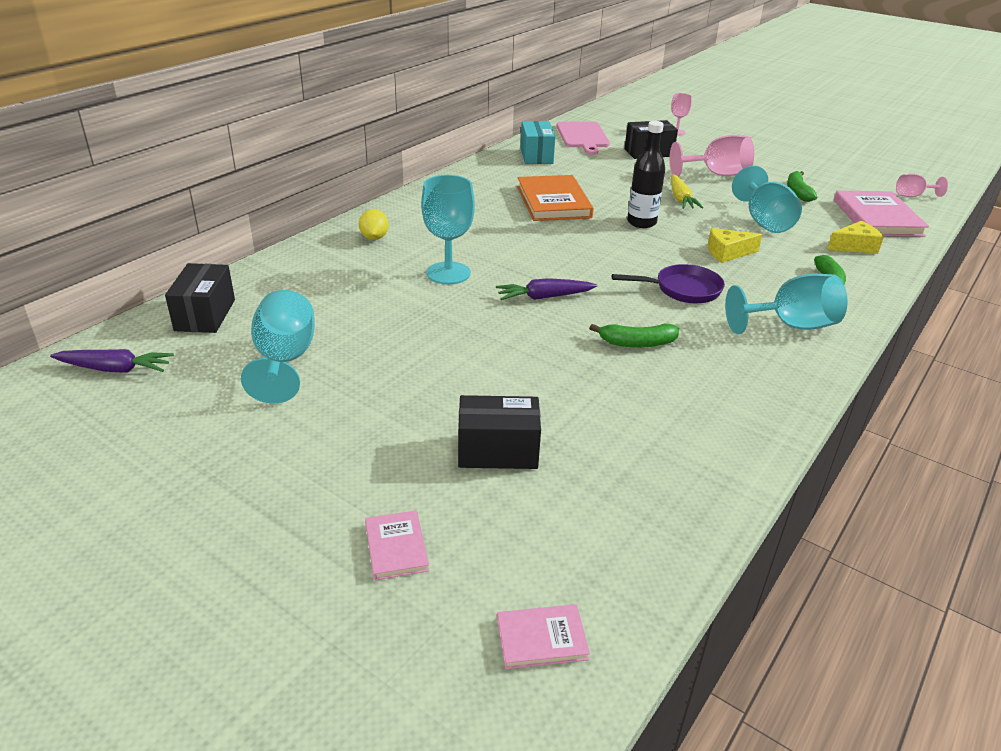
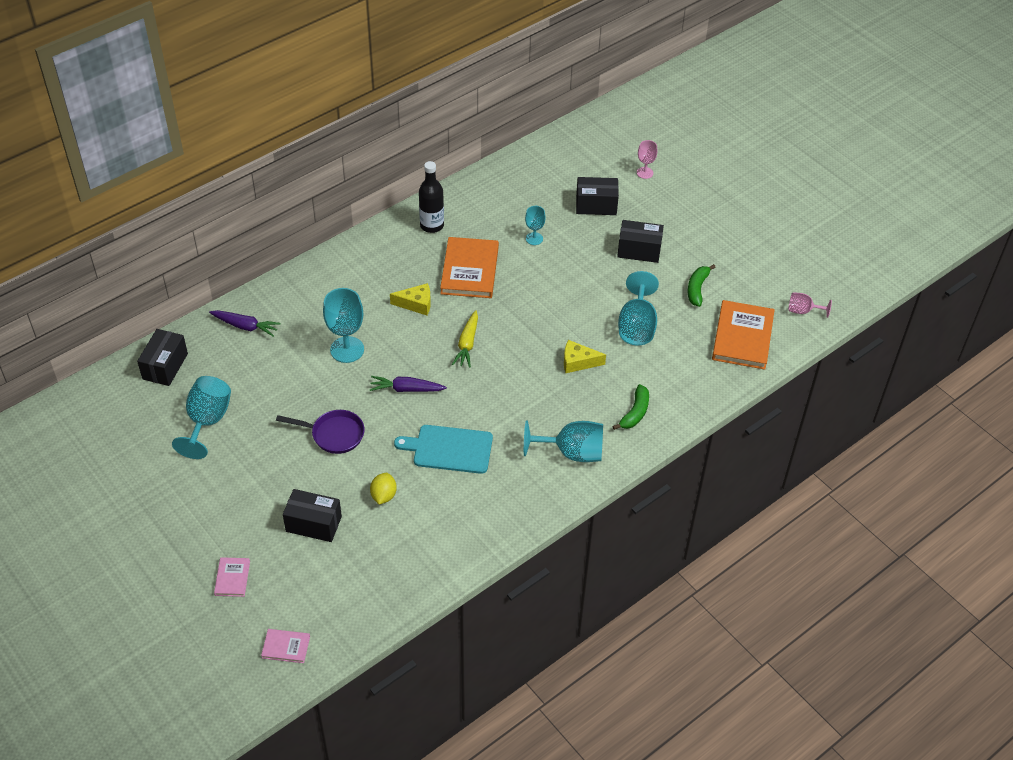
camera: 15 degrees right, 15 degrees up
purple carrot [50,349,174,373] -> purple carrot moved to [209,310,281,337]
yellow lemon [359,209,389,240] -> yellow lemon moved to [370,473,397,504]
turquoise box [521,121,556,164] -> none
pink cutting board [556,121,610,155] -> none
green banana [589,323,679,348] -> turquoise cutting board [394,425,493,474]
purple pan [612,264,725,303] -> purple pan moved to [276,410,364,454]
black bottle [627,121,665,228] -> black bottle moved to [419,161,444,233]
pink goblet [669,135,754,177] -> black box [617,220,664,263]
yellow carrot [671,175,703,209] -> yellow carrot moved to [452,310,478,368]
yellow cheese [827,221,884,254] -> yellow cheese moved to [390,283,431,315]
pink book [834,191,929,237] -> orange book [712,300,775,370]
none -> turquoise goblet [525,206,546,245]

